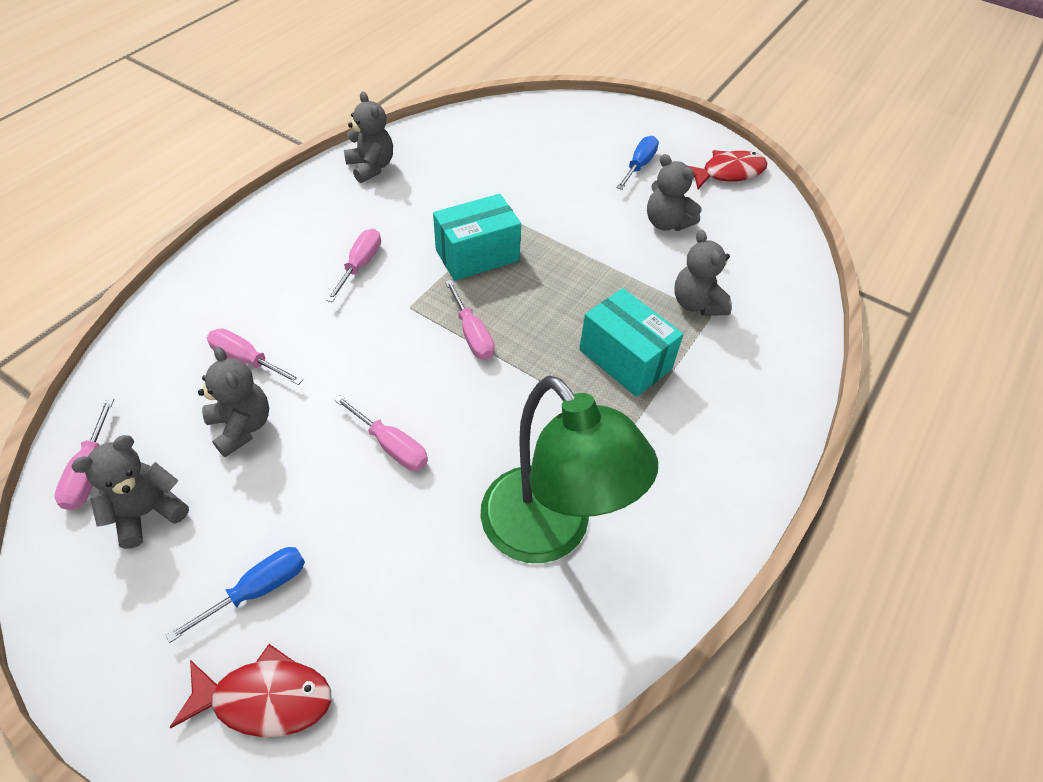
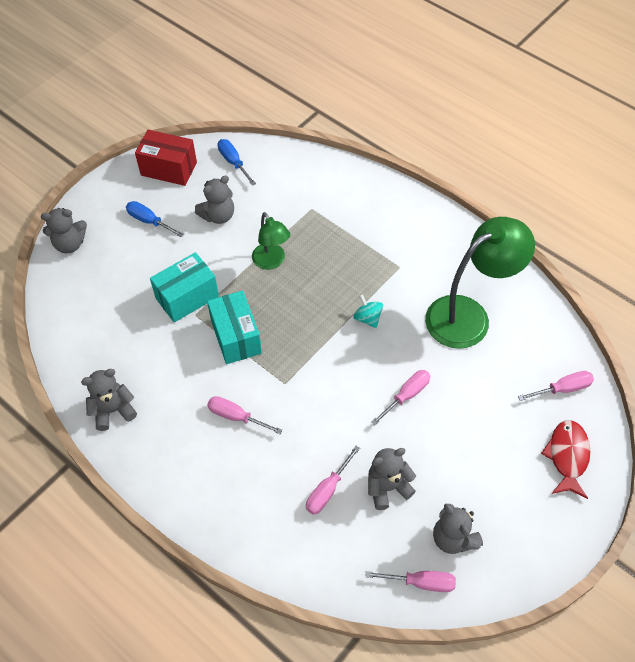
camera: 80 degrees left, 5 degrees up
blue screwdriver [165,547,305,643] -> blue screwdriver moved to [218,139,256,186]
pink screwdriver [445,280,495,360] -> pink screwdriver moved to [518,371,594,401]
turquoise box [579,288,684,397] -> turquoise box moved to [150,252,219,322]
grey teddy bear [674,230,732,316] -> grey teddy bear moved to [41,208,87,253]
red fish [688,150,768,189] -> red box [135,130,197,186]
none -> green lamp [252,212,290,270]
none -> turquoise spinning top [353,294,383,328]

